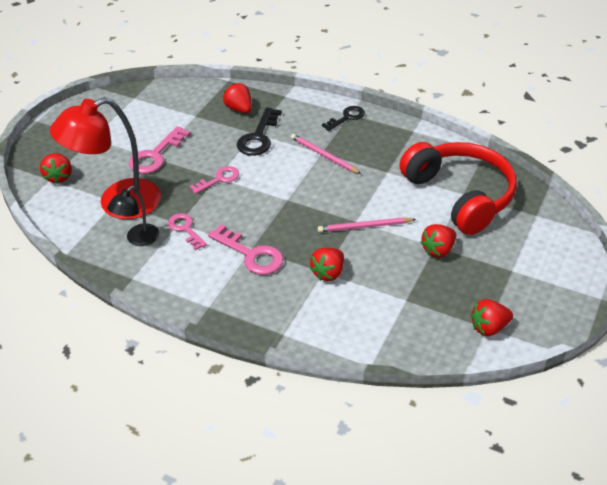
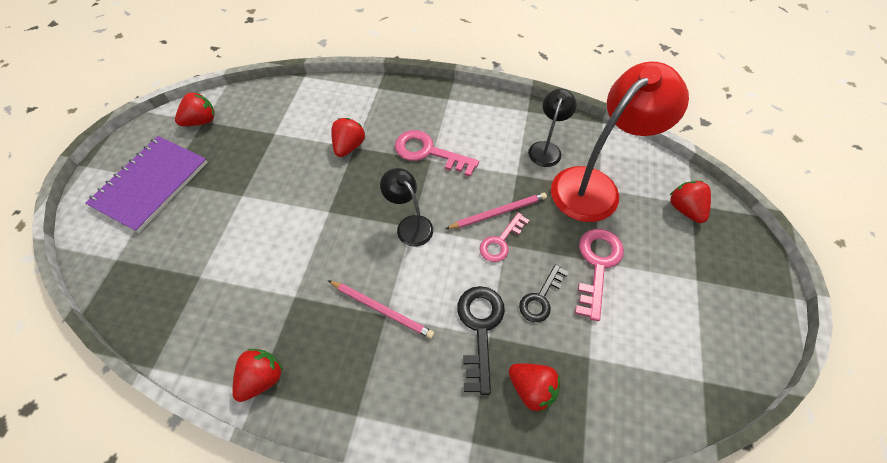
camera: 165 degrees right, 15 degrees up
pink key [168,213,207,250] -> none
pink pencil [318,217,416,232] -> pink pencil moved to [446,193,547,229]
black key [322,106,365,131] -> black key moved to [519,264,569,322]
red headphones [399,142,517,235] -> none
red strawberry [420,224,456,258] -> red strawberry moved to [232,349,283,402]
none -> purple notebook [85,136,208,233]
none -> black lamp [380,168,433,247]

